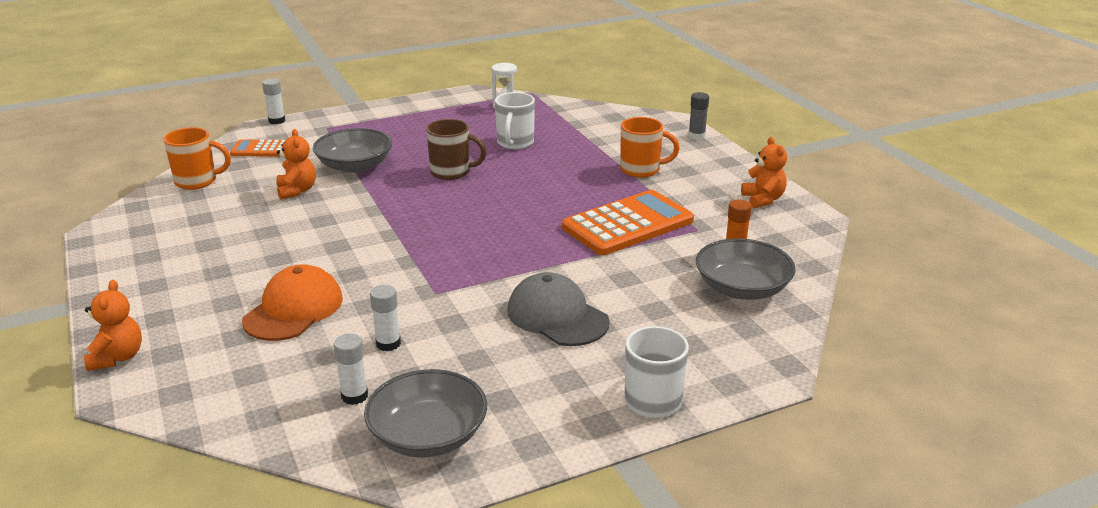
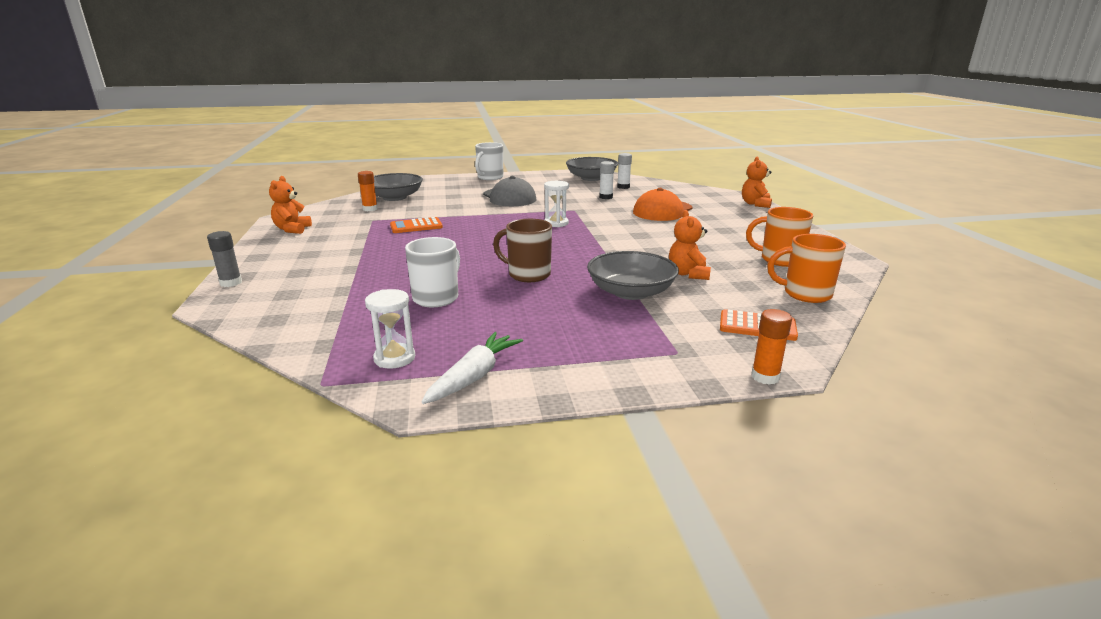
camera: 165 degrees left, 5 degrees down
white glue stick [262,78,285,124] -> orange glue stick [751,309,792,385]
orange calculator [562,190,694,255] -> orange calculator [390,217,443,233], size x0.52
orange mug [620,117,679,178] -> orange mug moved to [746,207,813,267]
none -> white carrot [421,332,523,404]
none -> white hourglass [544,181,569,227]

